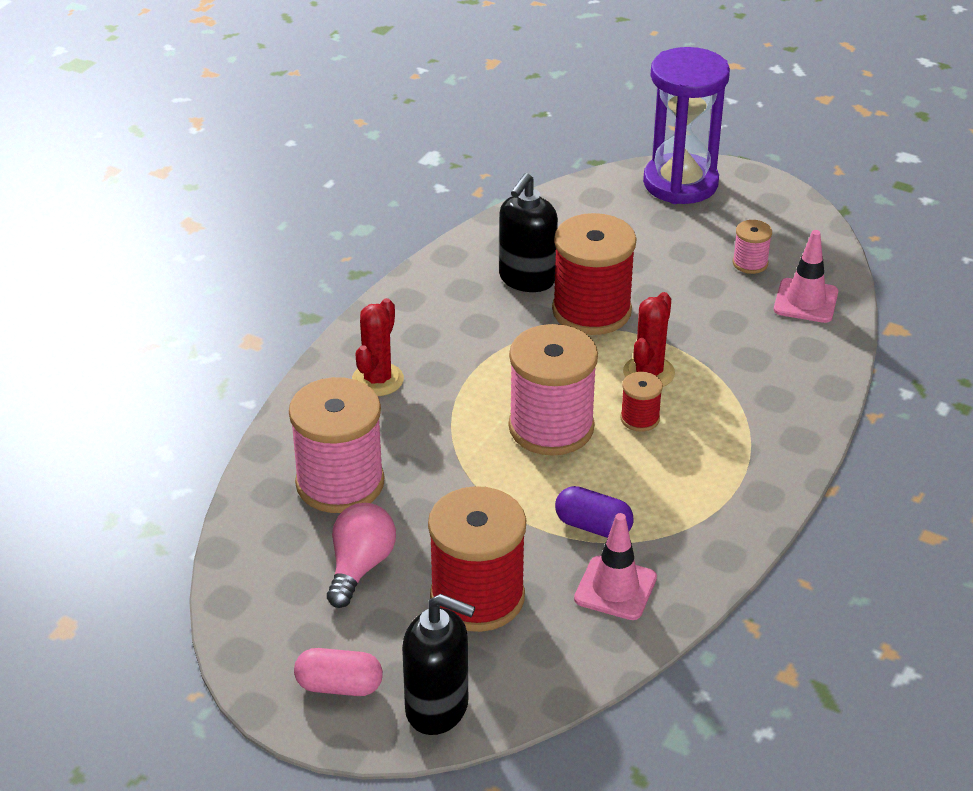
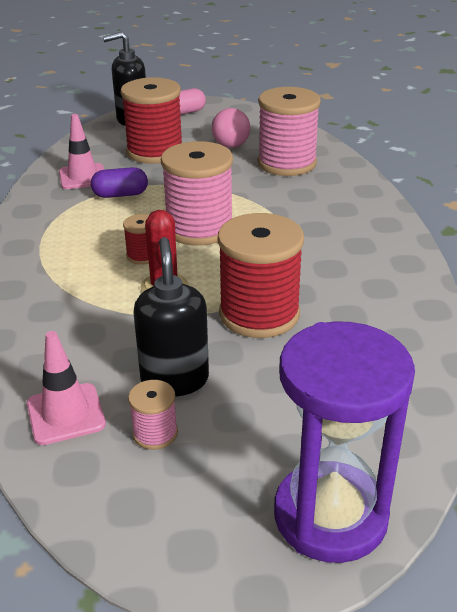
camera: 145 degrees right, 5 degrees down
red cactus [352,298,404,396] -> none
black soap dispenser [499,173,558,292] -> black soap dispenser moved to [133,237,209,397]

